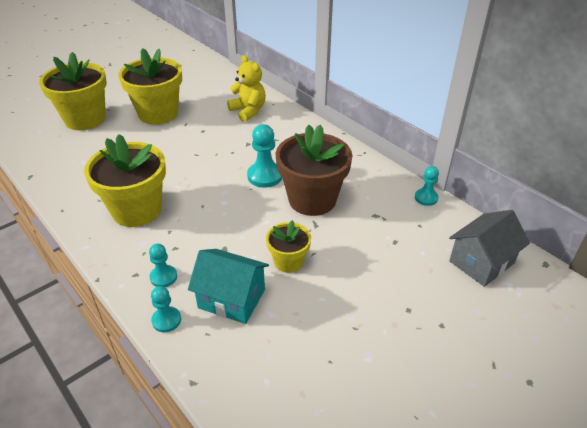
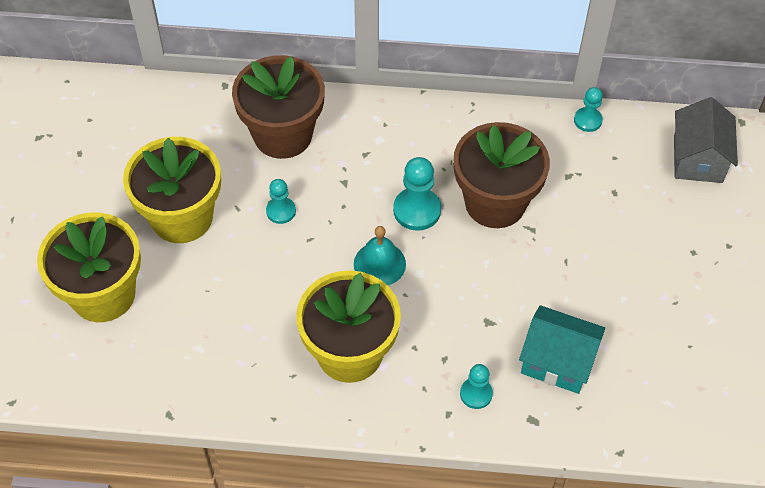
camera: 45 degrees left, 15 degrees up
turquoise pawn [151,286,181,333] -> turquoise pawn moved to [266,179,296,224]
turquoise house [188,249,269,324] -> turquoise house turned 45 degrees clockwise [519,305,605,394]
yellow teddy bear [227,55,266,122] -> brown flower pot [232,55,325,159]
yellow flower pot [266,220,311,273] -> none
none -> turquoise bell [354,226,406,286]

